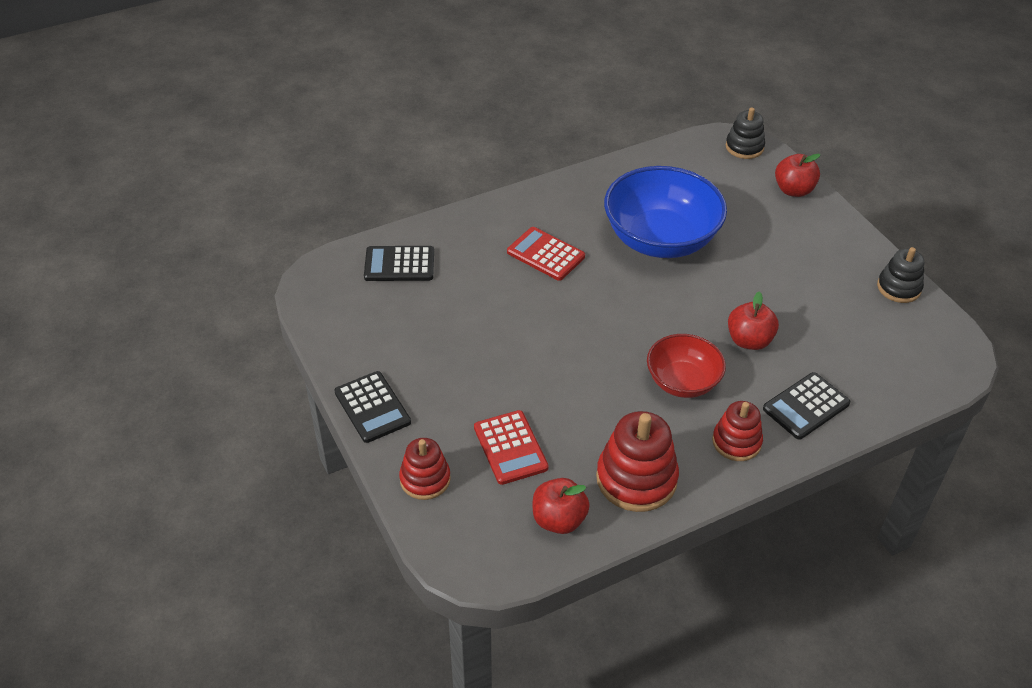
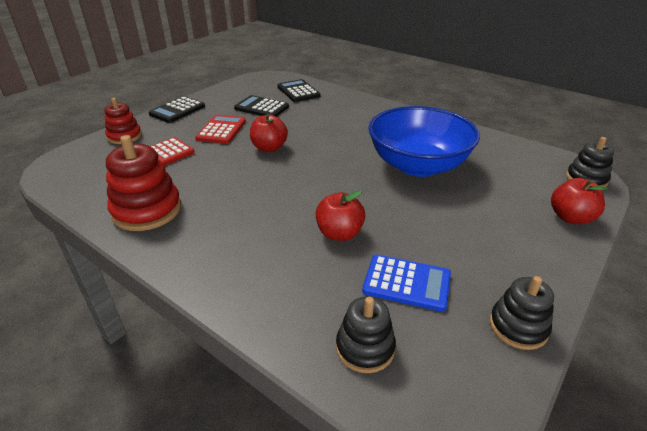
camera: 65 degrees right, 10 degrees down
red calculator [507,227,585,281] -> red calculator moved to [195,115,246,144]
red apple [533,478,590,534] -> red apple moved to [250,114,288,152]
red bowl [647,334,726,398] -> none
red stacking toy [712,401,763,461] -> none
black calculator [763,372,850,440] -> black calculator moved to [234,95,289,117]
none -> black stacking toy [336,297,396,373]
none -> blue calculator [362,254,451,312]

